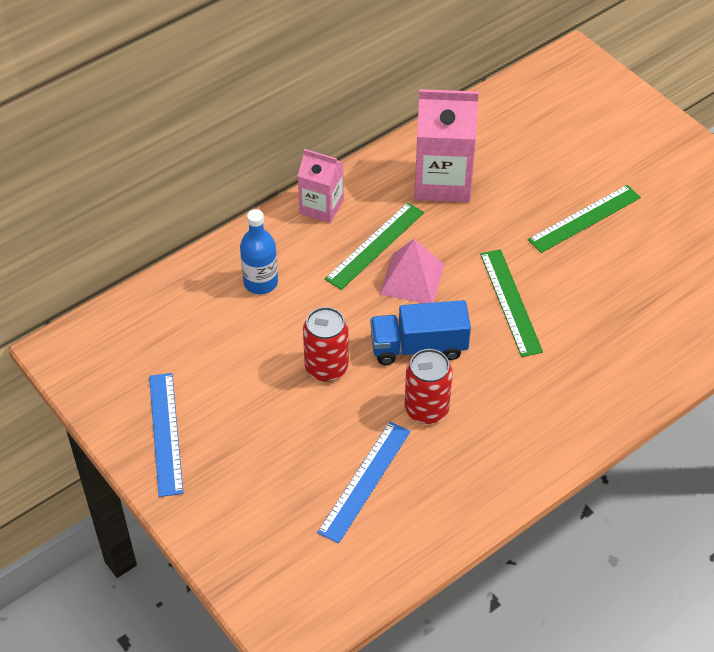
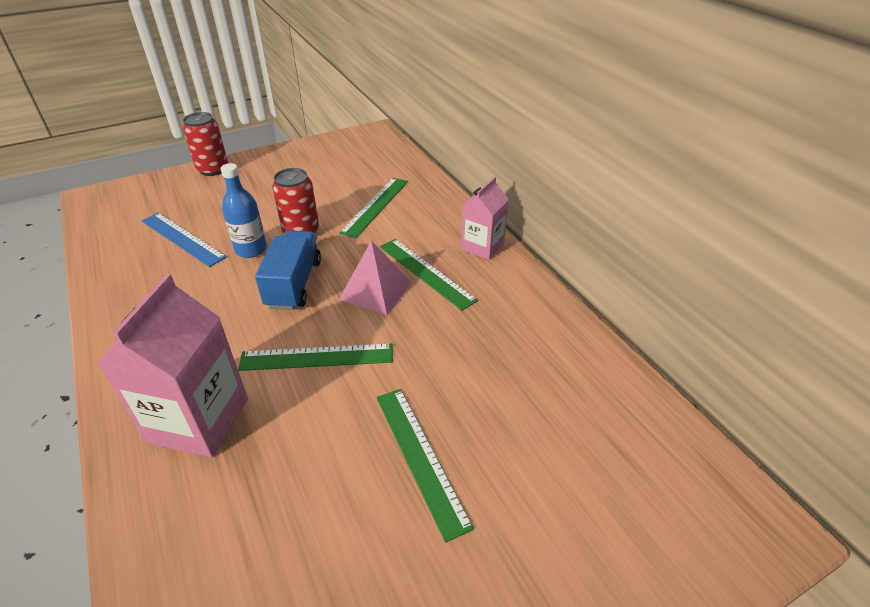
camera: 100 degrees right, 10 degrees down
blue ruler [149,373,183,497] -> none
blue bottle [240,209,278,294] -> blue bottle moved to [221,163,267,258]
red can [405,349,453,424] -> red can moved to [183,112,228,176]
pink carton [414,89,479,202] -> pink carton moved to [97,274,248,458]
none -> green ruler [339,178,408,238]

